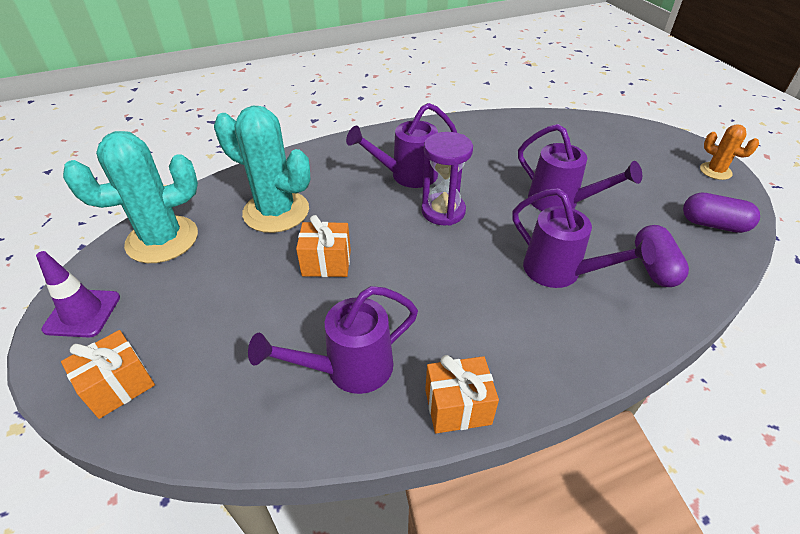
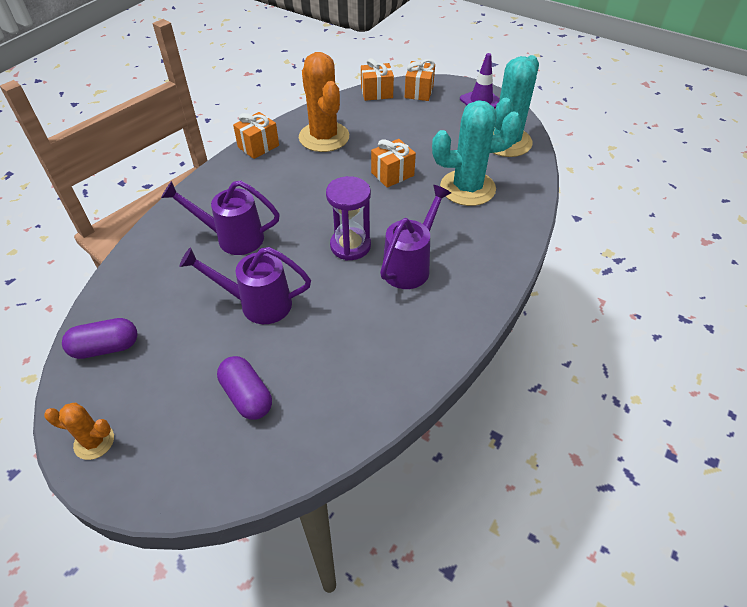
camera: 145 degrees right, 5 degrees up
purple watering can [248,286,418,394] -> orange cactus [299,52,349,152]
purple capsule [635,225,689,287] -> purple capsule moved to [217,356,272,420]
none -> orange gift [361,58,394,101]

